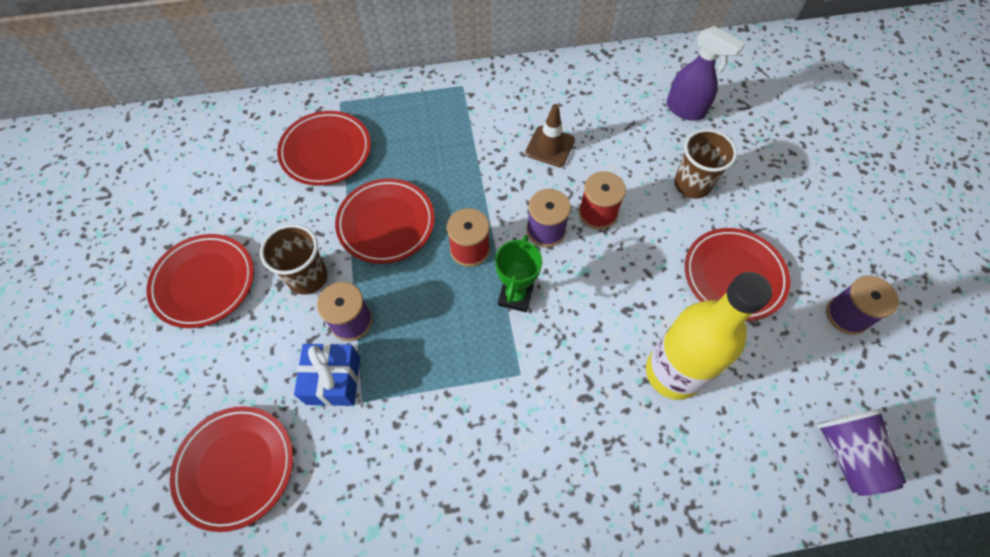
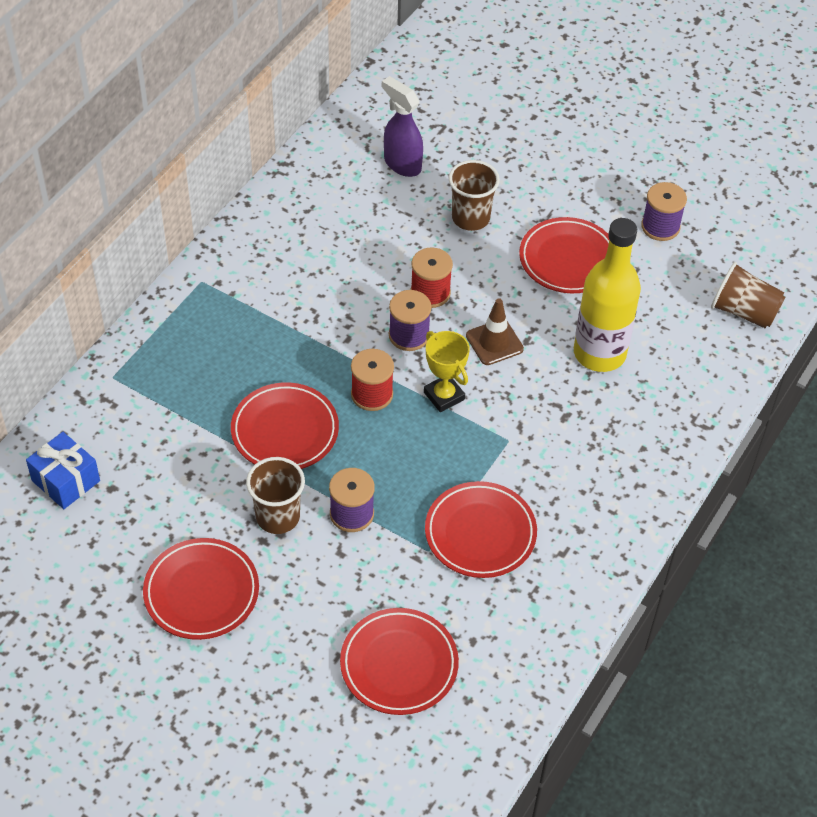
camera: 50 degrees left, 10 degrees down
red plate [277,111,371,186] -> red plate moved to [425,481,537,578]
blue gift [294,343,360,406] -> blue gift moved to [26,432,100,509]
green trophy [495,235,542,312] -> yellow trophy [424,331,470,412]
brown traffic cone [525,104,575,167] -> brown traffic cone moved to [466,298,524,365]
purple spray bottle [667,26,745,121] -> purple spray bottle turned 120 degrees counterclockwise [382,76,423,177]
purple cup [816,409,907,496] -> brown cup [711,262,785,329]

